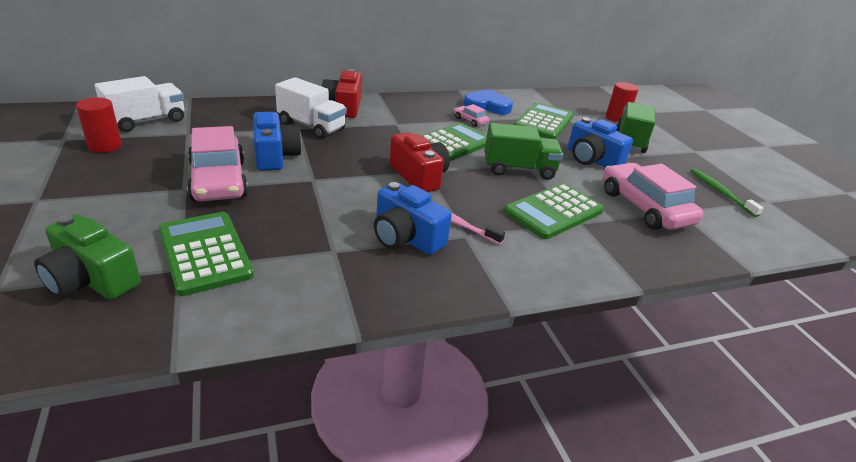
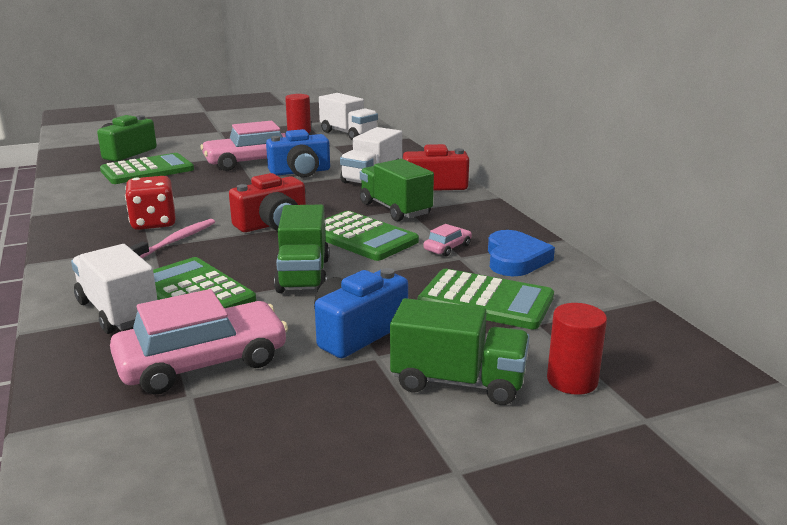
camera: 90 degrees right, 10 degrees down
blue camera [374,182,452,255] -> red dice [125,176,176,230]
green toothbrush [690,168,763,217] -> none
none -> white truck [71,244,158,334]
none -> green truck [360,159,434,221]

